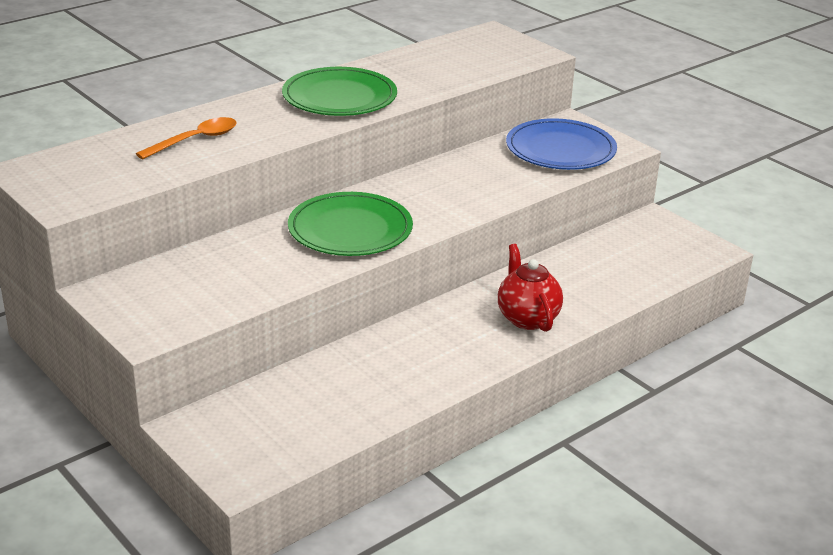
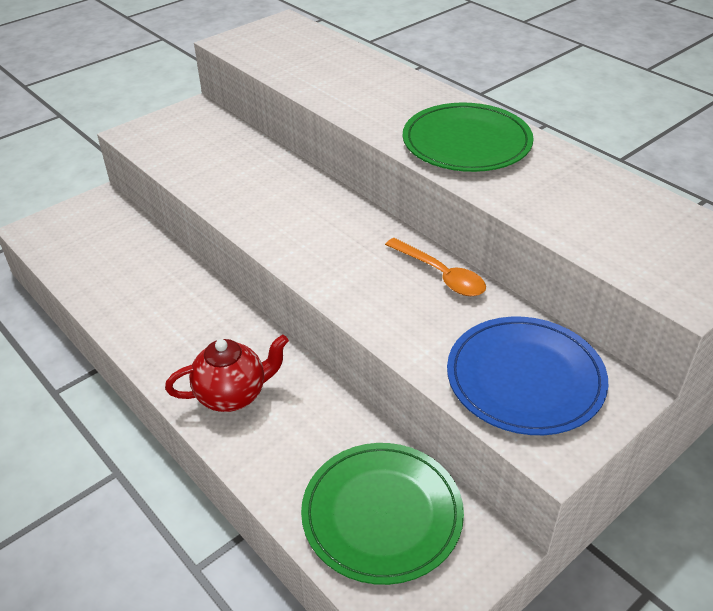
camera: 90 degrees right, 10 degrees up
orange spoon [136,117,237,159] -> orange spoon moved to [385,238,486,296]
green plate [288,192,413,256] -> green plate moved to [301,443,464,585]

